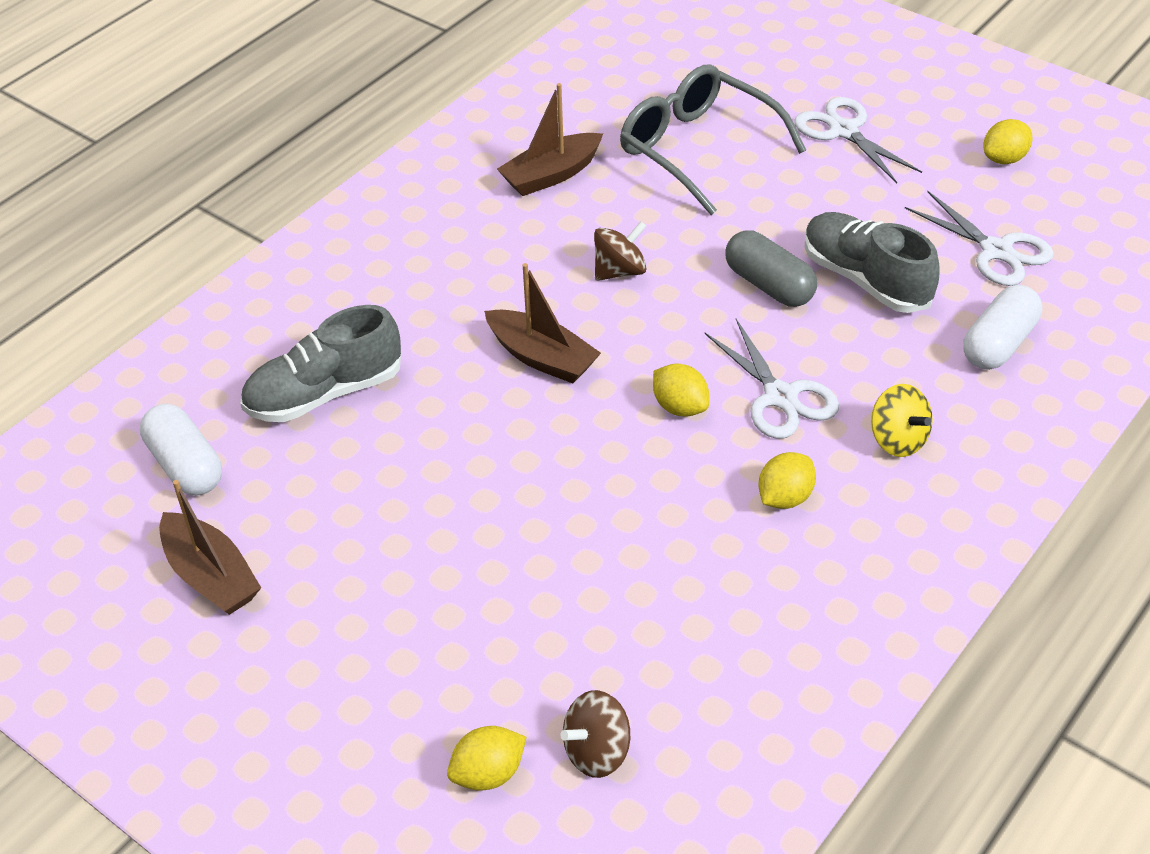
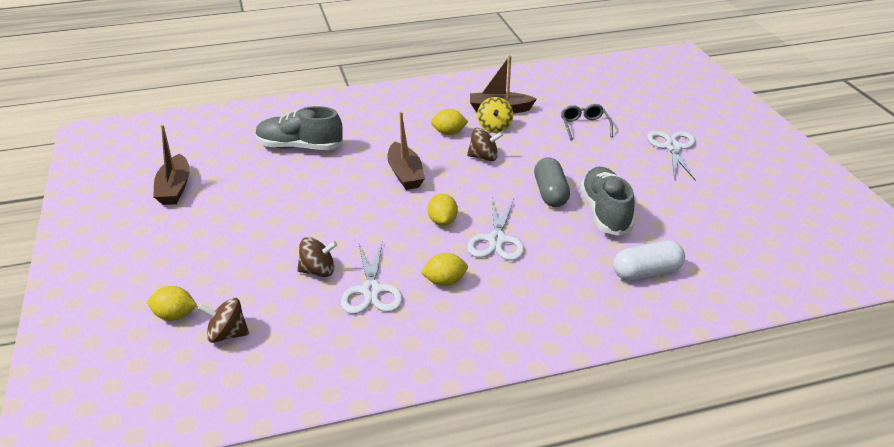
camera: 35 degrees right, 10 degrees down
white capsule [140,404,222,496] -> none
grey glasses [620,64,806,215] -> grey glasses [561,104,613,140], size x0.52
yellow spinning top [871,384,933,457] -> yellow spinning top moved to [477,97,513,133]
white scissors [905,191,1054,286] -> white scissors moved to [341,240,403,314]
yellow lemon [983,119,1032,164] -> yellow lemon moved to [431,109,468,135]
none -> brown spinning top [297,237,337,277]

